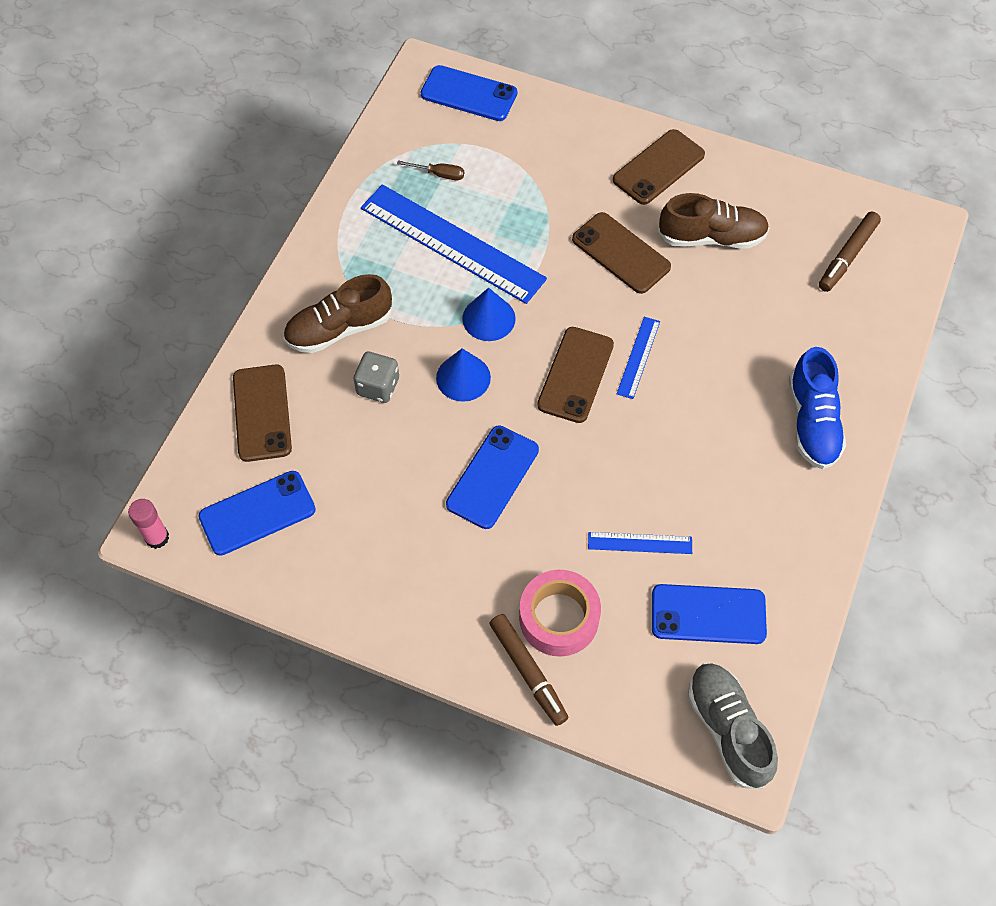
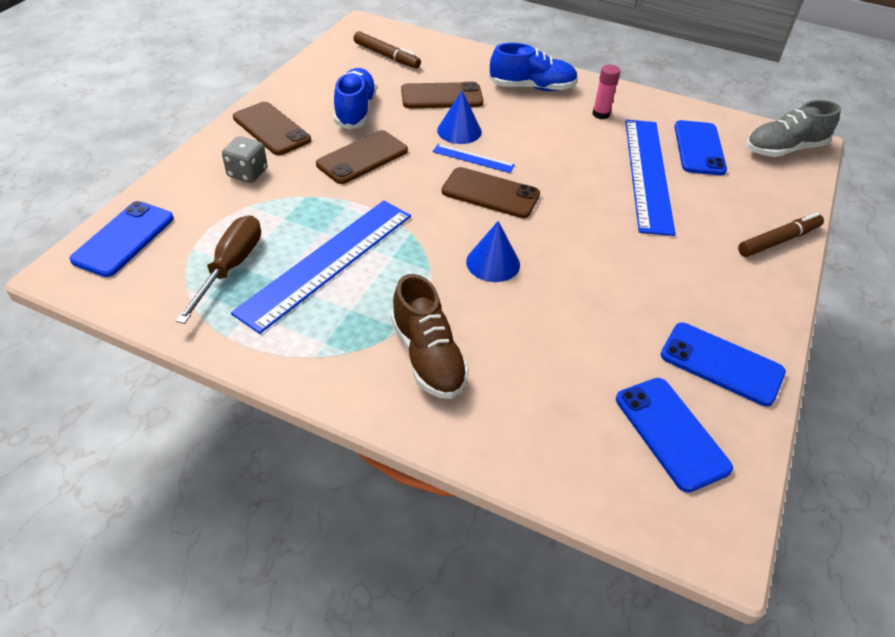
camera: 90 degrees left, 15 degrees down
pink glue stick [128,499,169,549] -> pink glue stick moved to [592,65,620,119]
brown phone [233,365,292,462] -> brown phone moved to [401,82,484,108]
grey dice [354,352,399,403] -> grey dice moved to [222,136,267,183]
brown screwdriver [397,161,464,180] -> brown screwdriver [175,215,261,324], size x1.94
blue phone [446,425,539,529] -> blue phone moved to [661,323,786,406]
blue cone [462,288,516,341] -> blue cone moved to [437,91,482,144]
pink tape [519,570,601,657] -> none
blue ruler [588,532,692,554] -> blue ruler [625,119,676,236], size x2.23
brown shoe [658,193,769,249] -> blue shoe [334,68,377,129]

